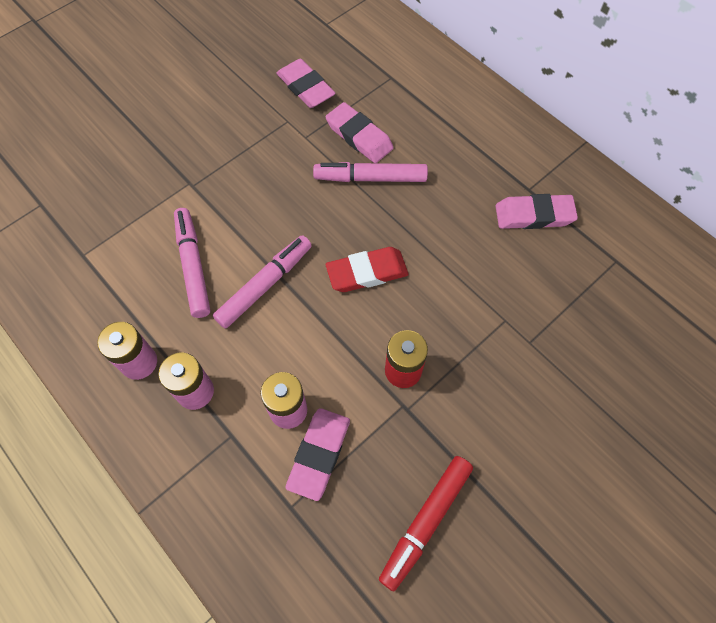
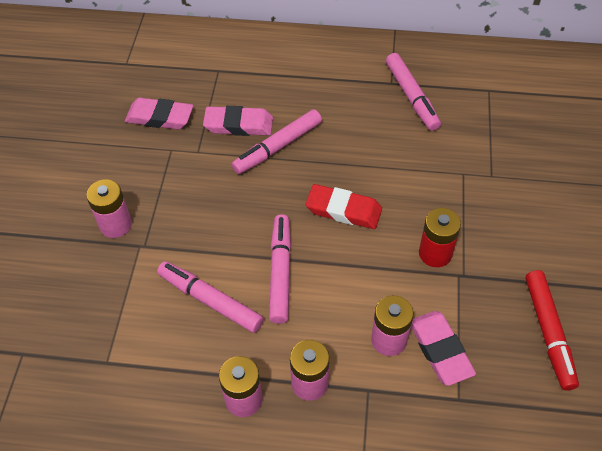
camera: 40 degrees left, 10 degrees down
red eraser [326,247,409,292] -> red eraser turned 75 degrees clockwise [306,184,382,229]
pink eraser [496,194,578,229] -> pink marker [386,53,441,131]
none -> pink battery [86,179,132,238]

